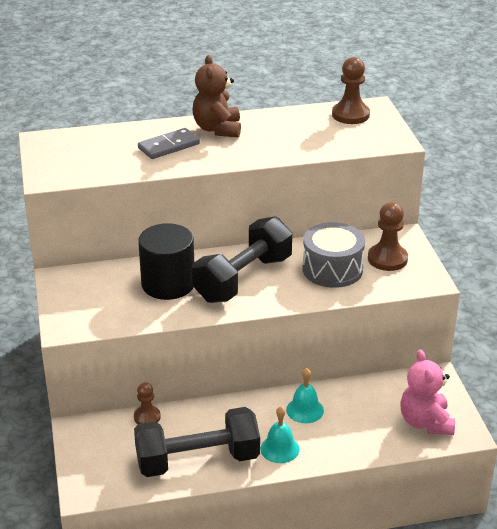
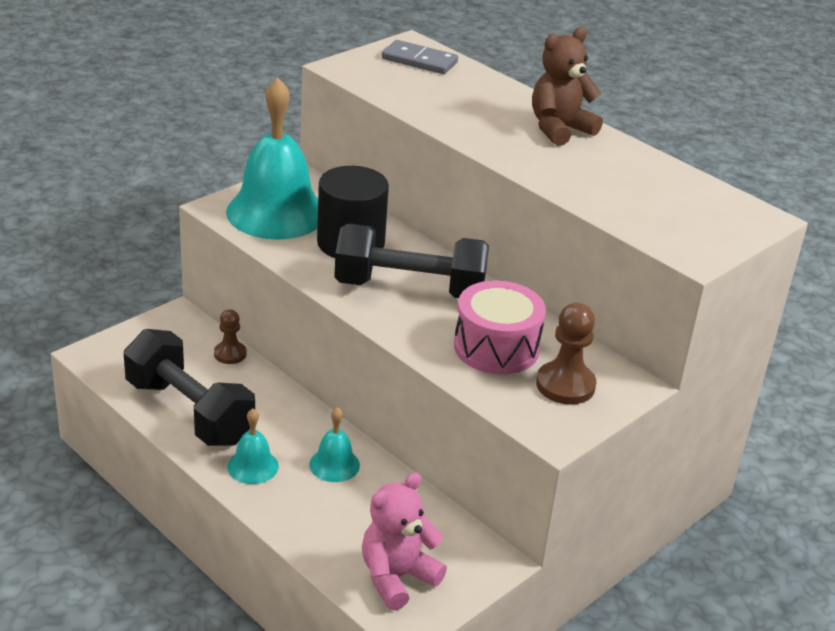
camera: 55 degrees right, 0 degrees up
grey domino [138,128,200,159] -> grey domino moved to [382,40,458,74]
grey drum [302,222,365,288] -> pink drum [454,280,546,374]
brown pawn [332,57,370,124] -> none
none -> turquoise bell [226,77,318,240]

